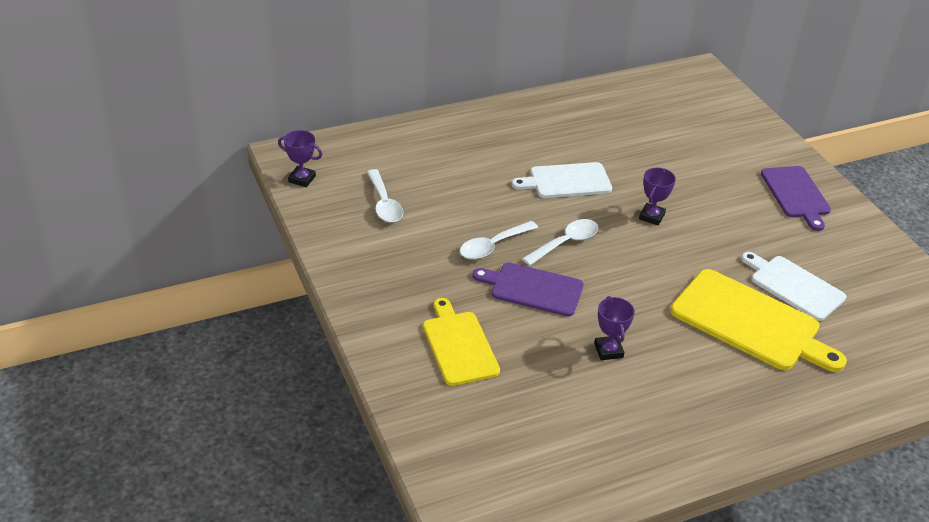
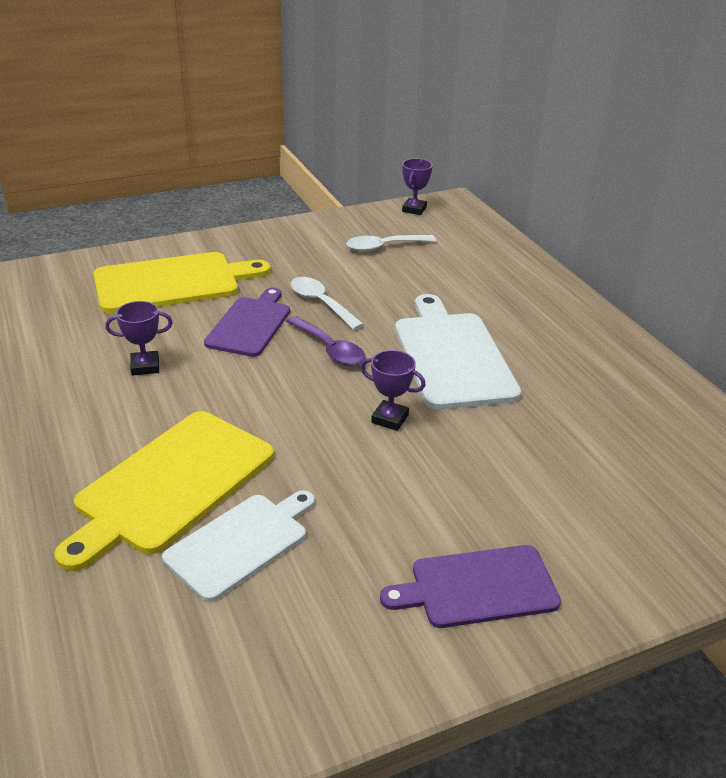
camera: 90 degrees right, 5 degrees down
yellow cutting board [423,298,500,386] -> yellow cutting board [93,252,271,313], size x1.53
white cutting board [512,162,612,198] -> white cutting board [395,294,521,410], size x1.53
white spoon [522,219,598,266] -> purple spoon [286,316,366,366]

